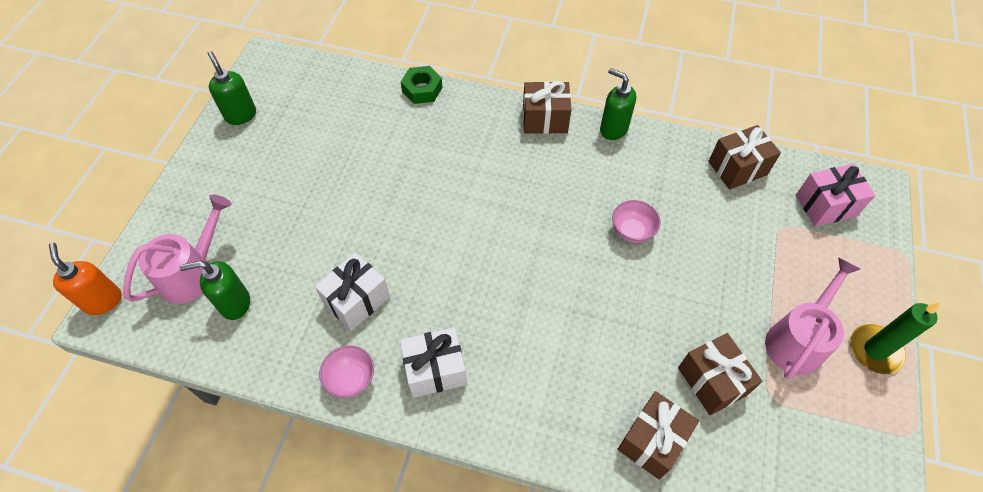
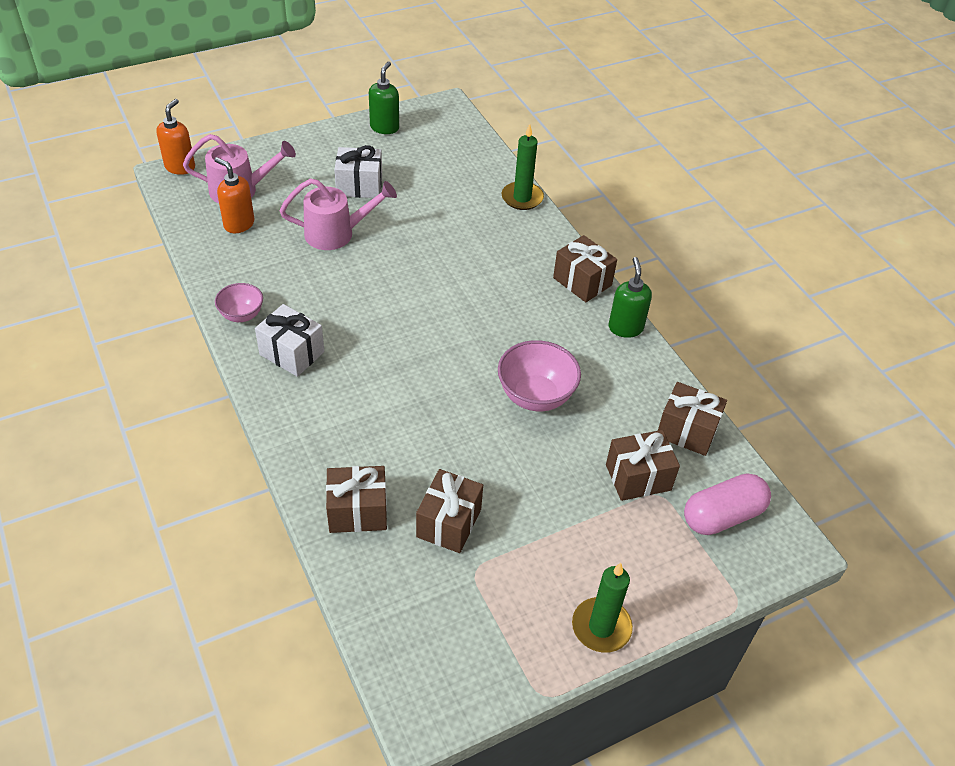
camera: 45 degrees right, 10 degrees down
green soap dispenser [179,260,250,320] -> orange soap dispenser [214,157,254,233]
white gift [315,252,390,331] -> white gift moved to [334,145,382,198]
green nut [401,66,443,104] -> green candle [502,124,544,210]
pink bowl [612,200,661,243] -> pink bowl [498,340,581,411], size x1.65
pink watering can [765,257,860,379] -> pink watering can moved to [280,178,397,250]
pink gift [796,164,876,227] -> pink capsule [684,473,771,535]
none -> brown gift [606,430,680,501]

